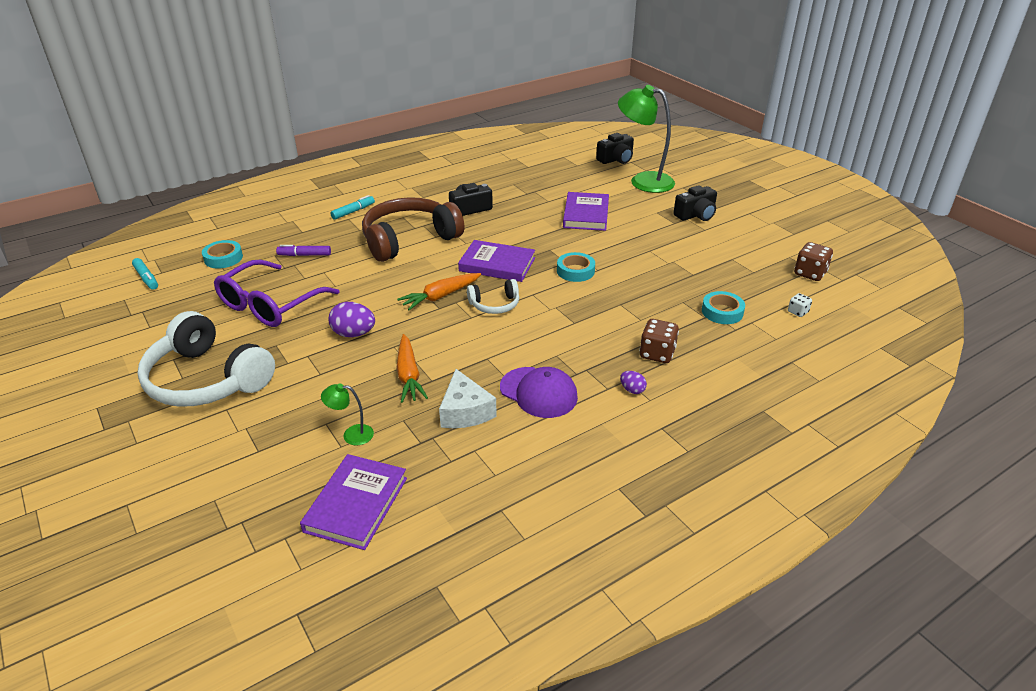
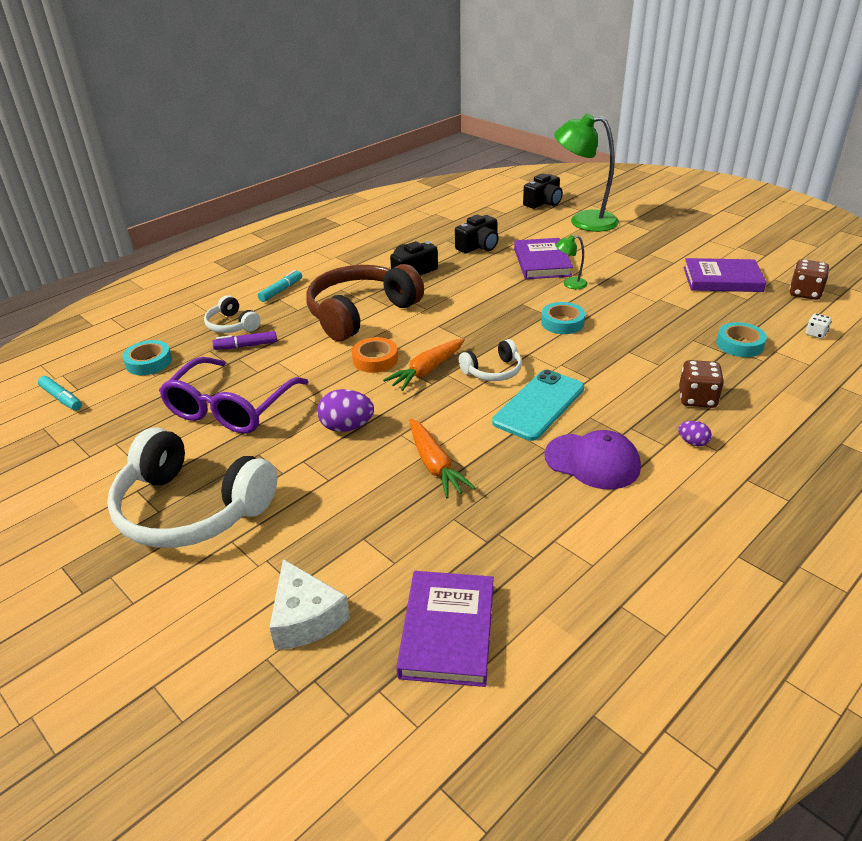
camera: 10 degrees left, 0 degrees up
green lamp [321,383,374,445] -> green lamp moved to [555,235,588,289]
white cheese [439,369,497,428] -> white cheese moved to [269,559,350,650]
purple book [458,240,535,282] -> purple book moved to [684,258,766,292]
black camera [674,185,717,221] -> black camera moved to [455,215,499,253]
none -> white headphones [204,295,261,333]
none -> orange tape [352,337,398,373]
none -> turquoise phone [492,370,584,441]

